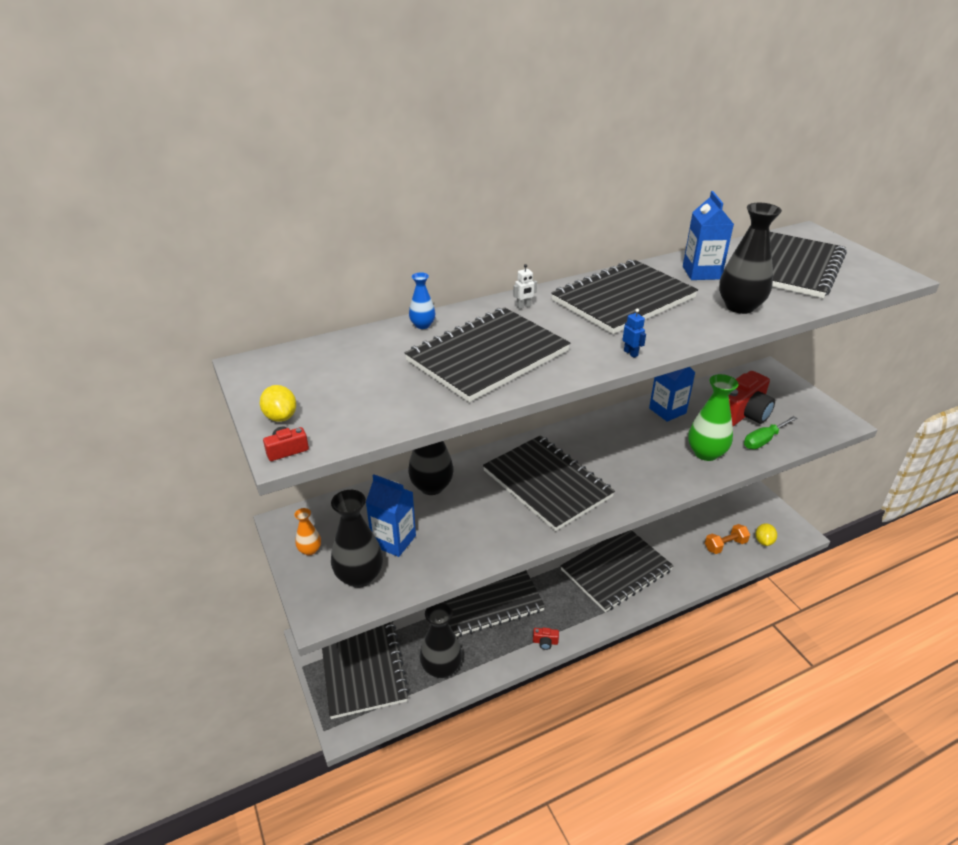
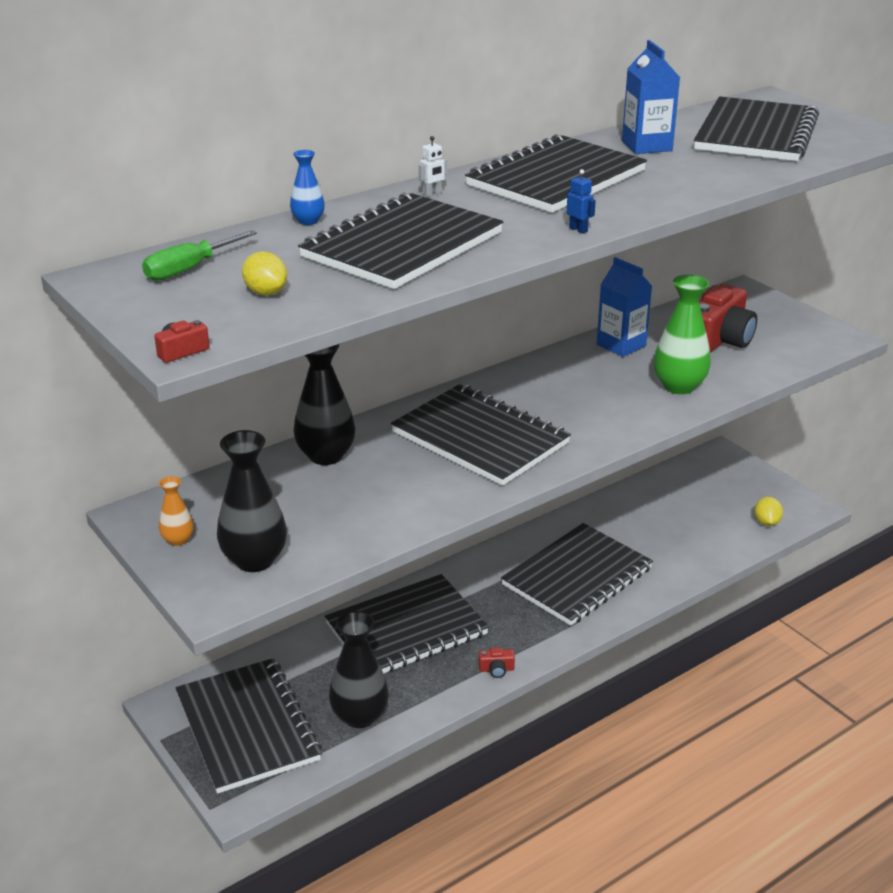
camera: 10 degrees left, 5 degrees down
yellow lemon [260,385,296,422] -> yellow lemon moved to [242,252,287,295]
blue carton [366,474,416,557] -> none
orange dumbbell [705,524,750,554] -> none
black vase [719,203,782,314] -> none
green screwdriver [744,416,798,449] -> green screwdriver moved to [142,230,257,281]

